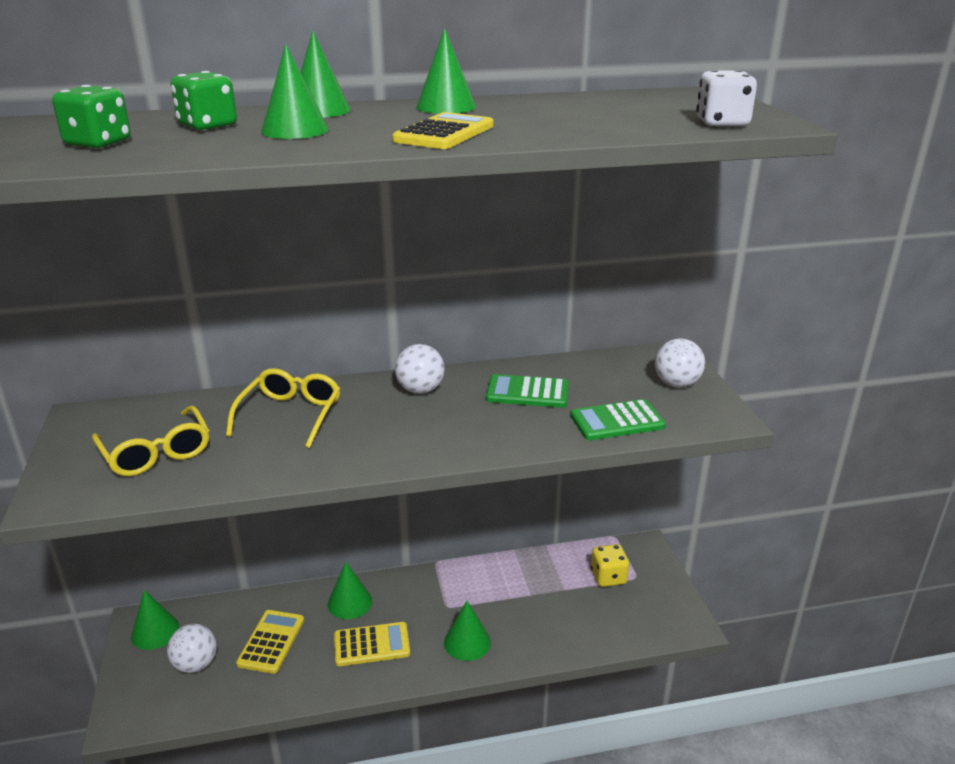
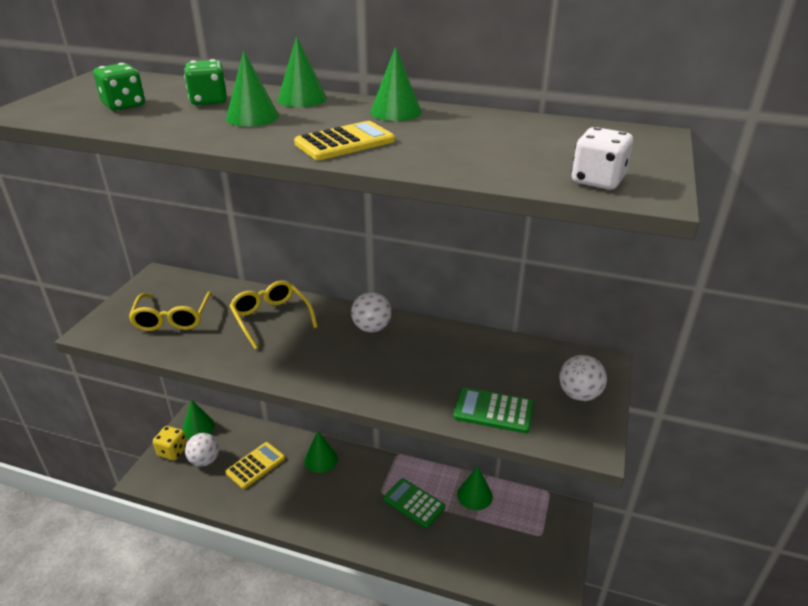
camera: 30 degrees right, 5 degrees up
yellow glasses [226,368,340,448] -> yellow glasses turned 75 degrees counterclockwise [229,280,318,349]
yellow calculator [334,622,410,666] -> none
green cone [444,601,491,661] -> green cone moved to [457,466,493,510]
green calculator [486,374,569,408] -> green calculator moved to [383,478,445,528]
yellow dice [591,544,629,587] -> yellow dice moved to [153,426,187,460]

